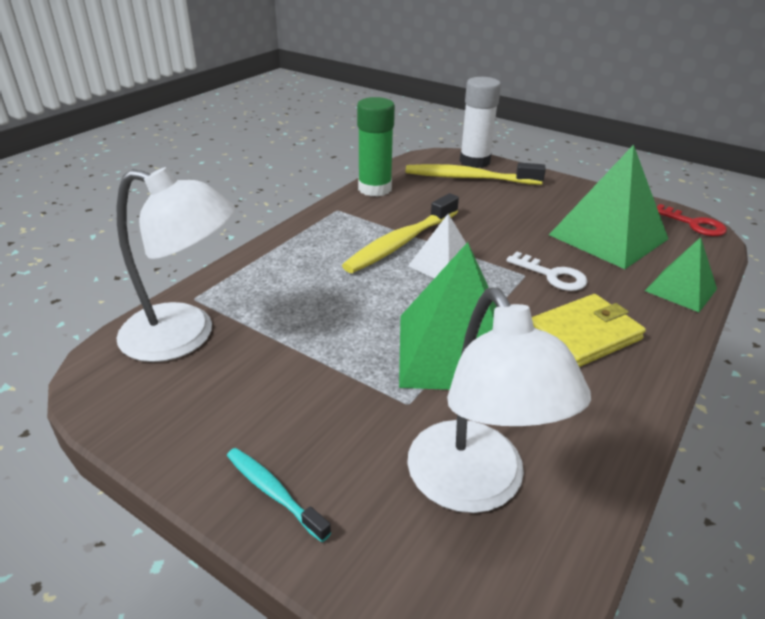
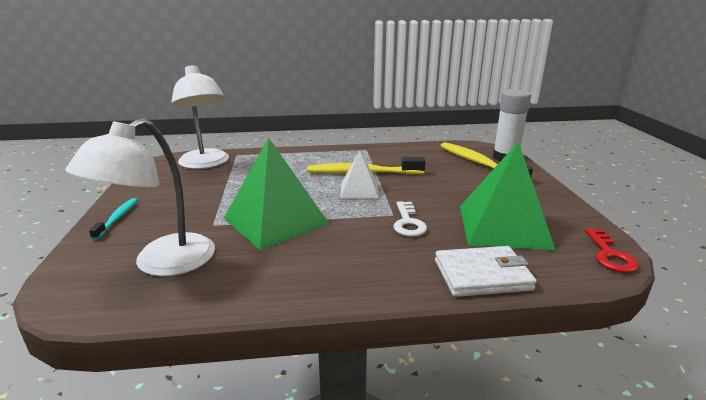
camera: 50 degrees right, 10 degrees down
green glue stick [357,97,395,197] -> none
yellow wallet [532,294,646,367] -> none
green pyramid [645,237,717,312] -> white wallet [435,246,537,297]

